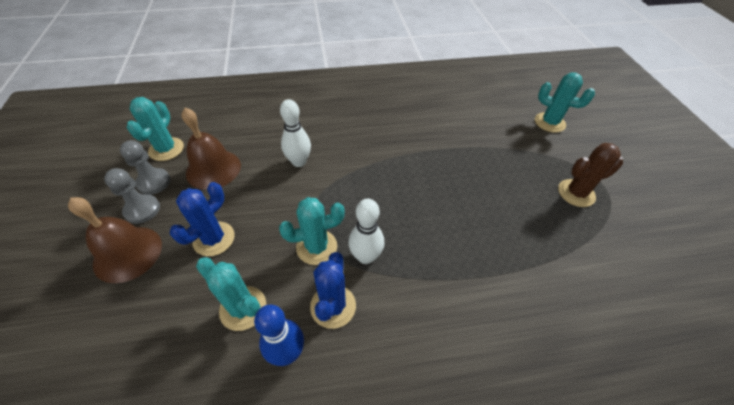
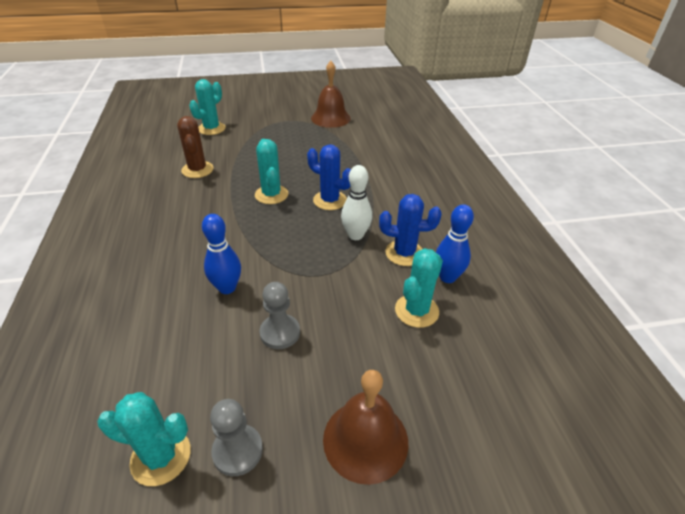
camera: 90 degrees left, 10 degrees down
grey pawn [104,168,160,224] -> grey pawn moved to [260,282,300,349]
blue cactus [170,182,235,256] -> blue cactus moved to [307,144,351,210]
brown bell [182,108,241,190] -> brown bell moved to [311,61,351,128]
turquoise cactus [279,197,345,265] -> turquoise cactus moved to [255,139,288,204]
white bowling pin [280,99,311,167] -> blue bowling pin [202,214,241,294]
brown cactus [558,143,623,207] -> brown cactus moved to [177,116,214,178]

